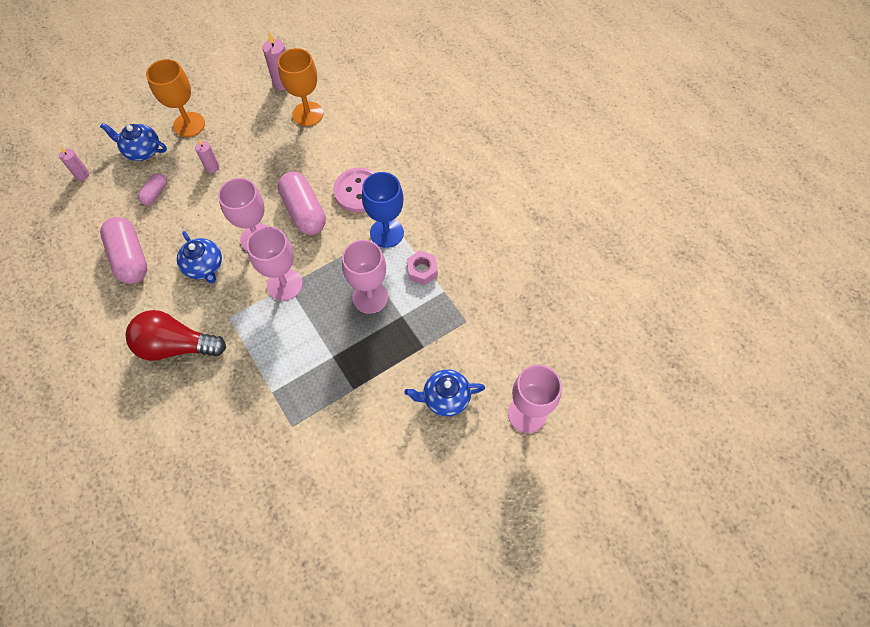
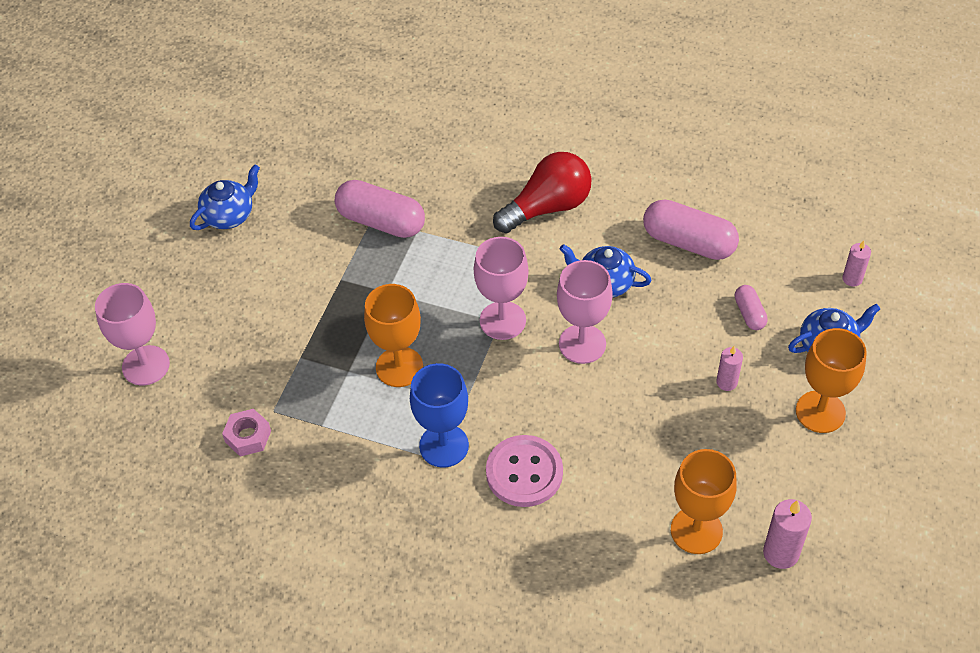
camera: 145 degrees right, 10 degrees down
pink capsule [278,172,326,235] -> pink capsule moved to [335,180,425,238]
pink goblet [342,240,388,314] -> orange goblet [364,284,423,387]
blue teapot [405,369,485,417] -> blue teapot moved to [190,164,260,230]
pink nut [407,251,438,285] -> pink nut moved to [222,409,271,456]

